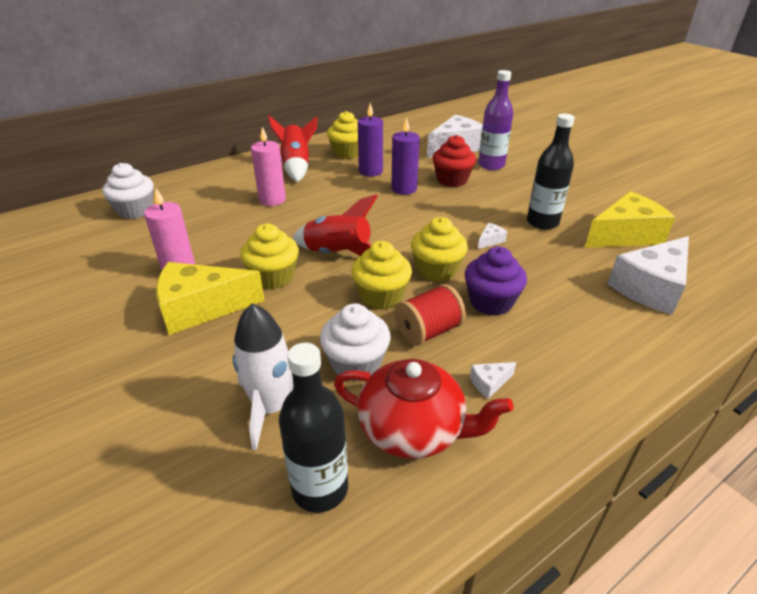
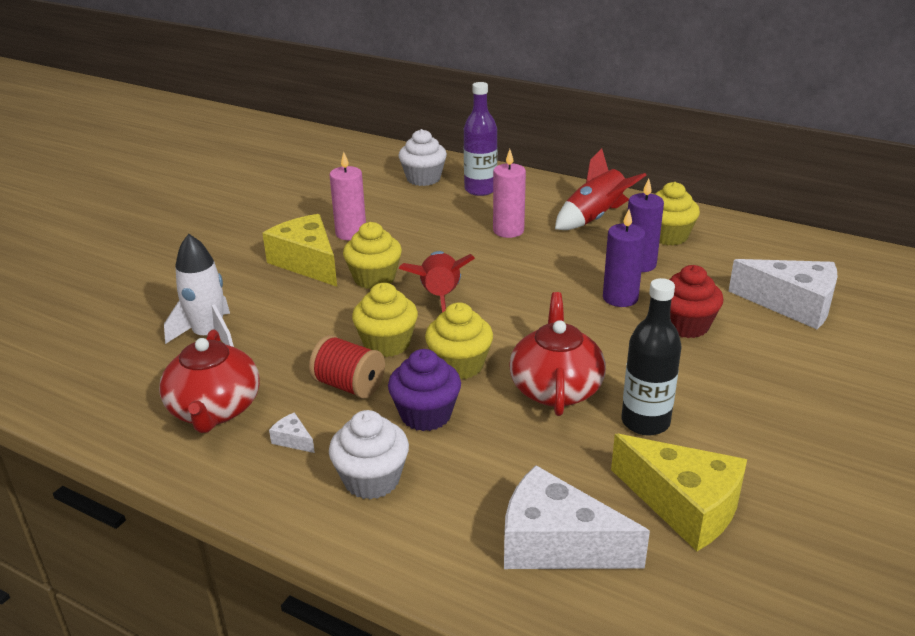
camera: 65 degrees right, 5 degrees down
black bottle [279,343,348,513] -> none
white cupcake [320,303,391,381] -> white cupcake moved to [329,410,409,500]
purple bottle [478,70,513,170] -> purple bottle moved to [464,82,497,196]
white cheese [478,223,507,249] -> red teapot [509,292,606,416]

